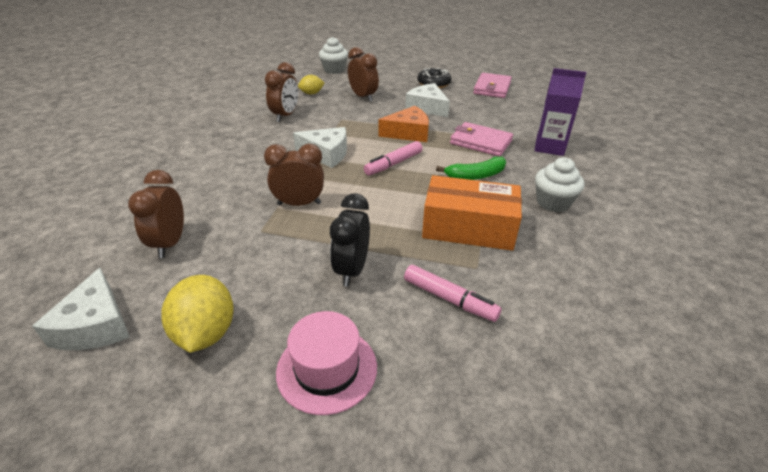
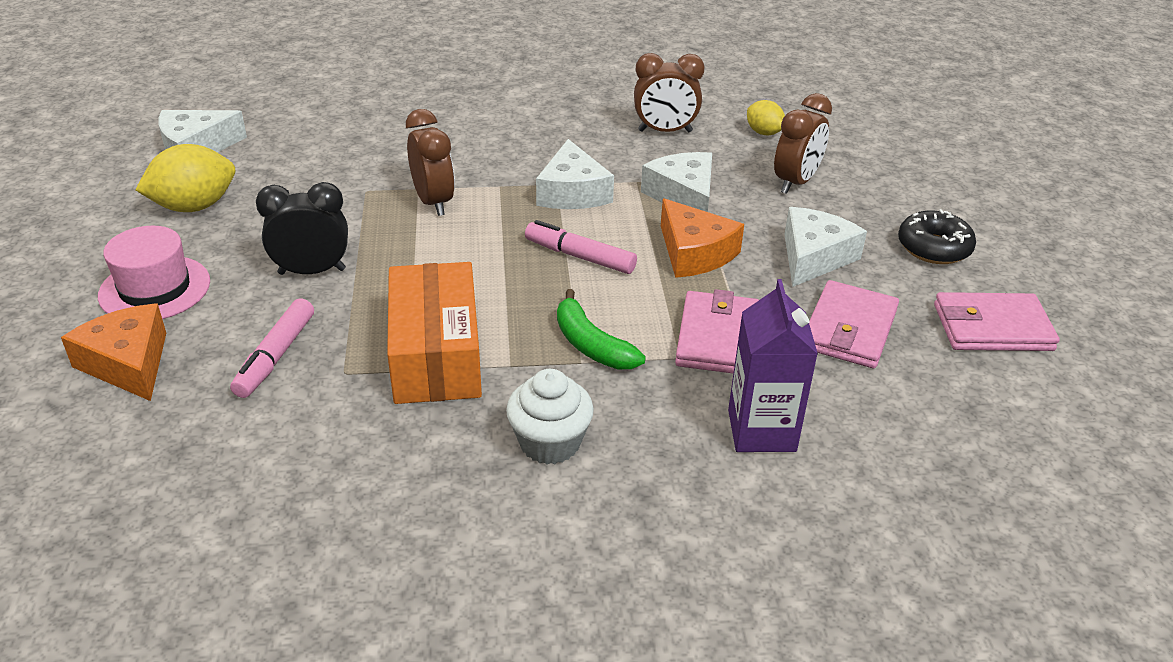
camera: 70 degrees right, 0 degrees up
brown clock [128,170,184,258] -> none
white cupcake [319,37,348,74] -> none
none -> orange cheese [61,304,166,401]
none -> white cheese [641,152,712,212]
none -> pink wallet [809,280,899,368]

